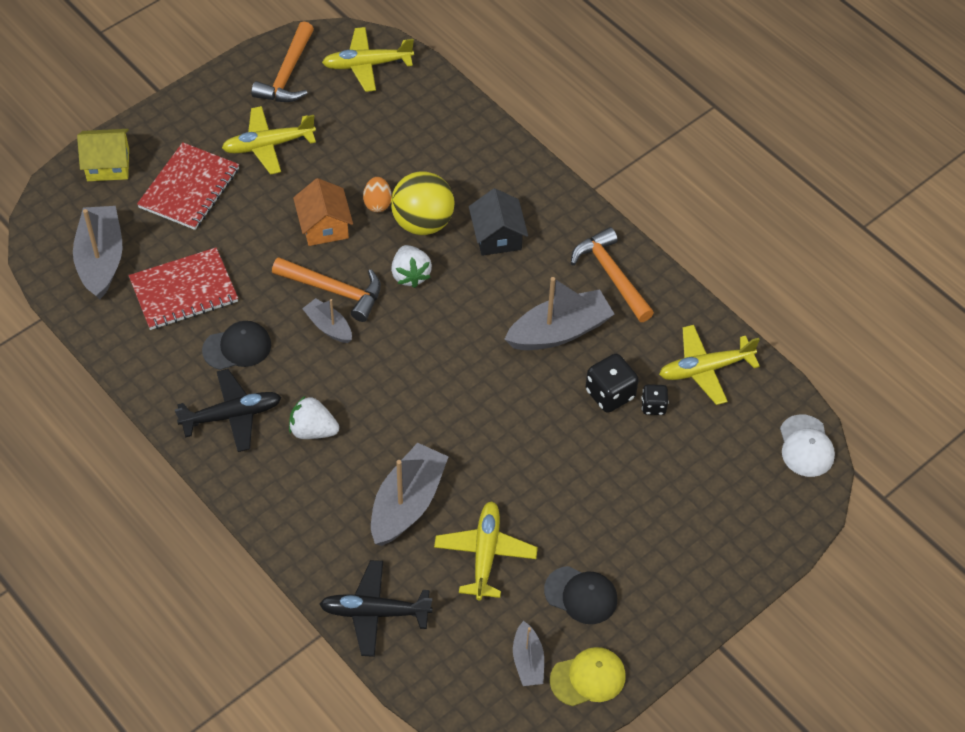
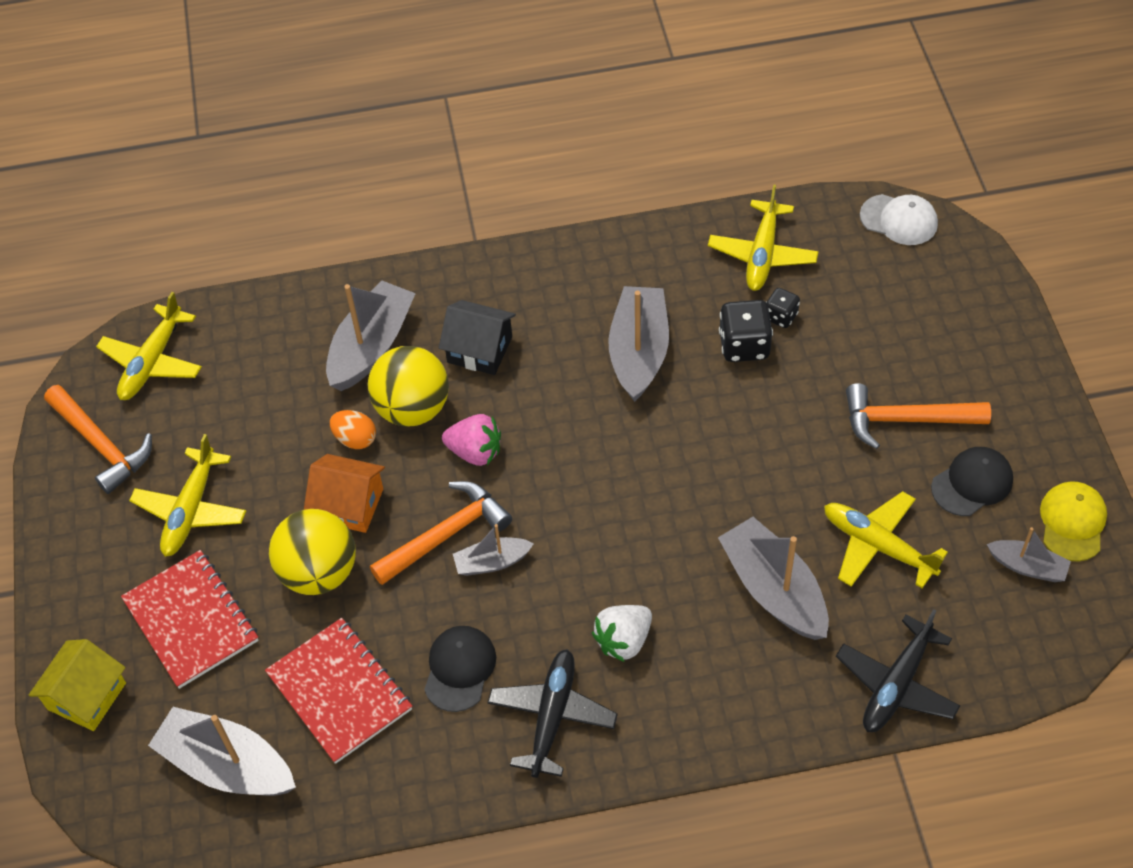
camera: 55 degrees left, 0 degrees up
red notebook [129,248,238,330] -> red notebook turned 45 degrees counterclockwise [265,618,412,764]
white strawberry [391,245,432,288] -> pink strawberry [442,414,501,466]
orange hammer [571,227,654,322] -> orange hammer moved to [846,383,991,449]
none -> yellow ball [269,509,356,595]
none -> grey boat [326,281,416,391]

